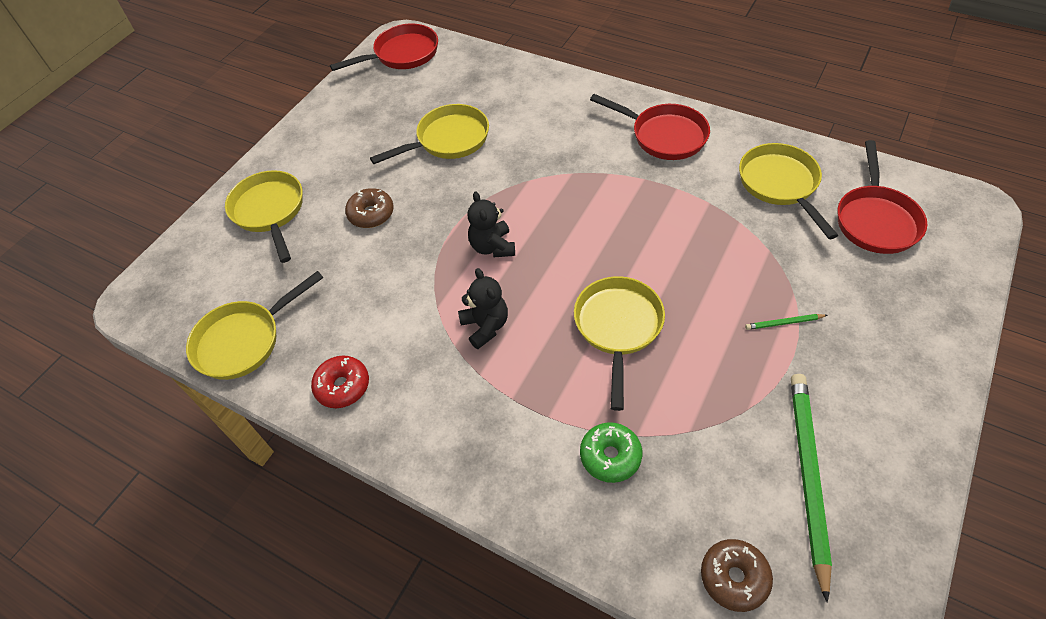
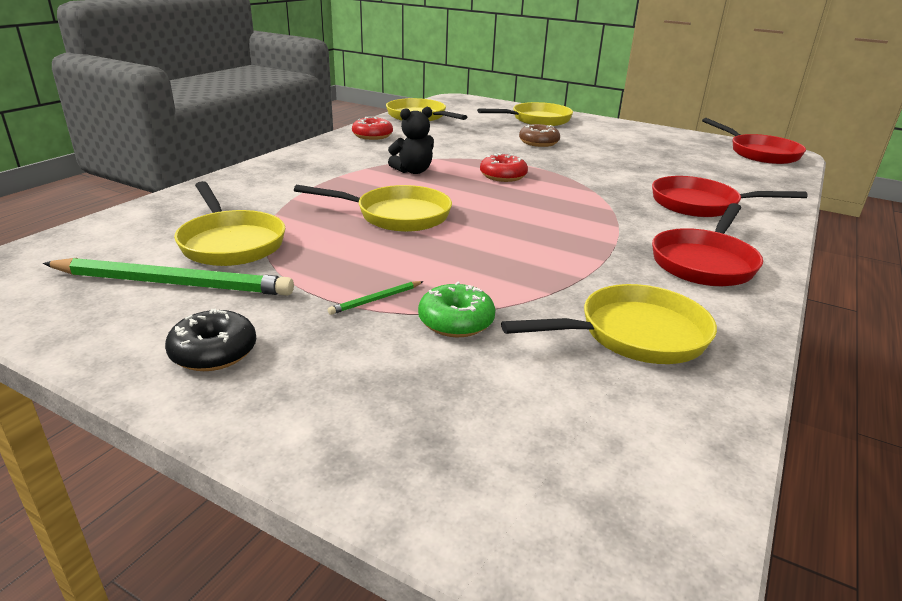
camera: 85 degrees right, 25 degrees down
yellow pan [370,104,489,164] -> yellow pan moved to [174,181,285,266]
black teddy bear [467,191,515,257] -> red donut [480,153,528,182]
green donut [580,422,642,483] -> green donut moved to [418,282,495,337]
brown donut [701,539,773,612] -> none
green pencil [745,314,827,330] -> green pencil turned 120 degrees counterclockwise [328,281,424,315]
red pan [838,140,927,254] -> red pan moved to [652,176,808,217]
none -> black donut [165,308,256,371]

